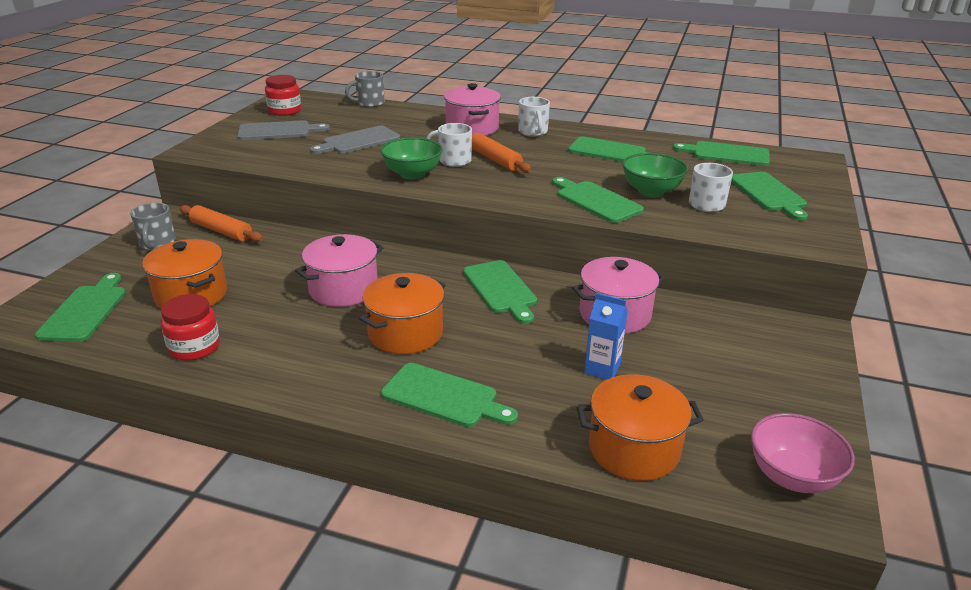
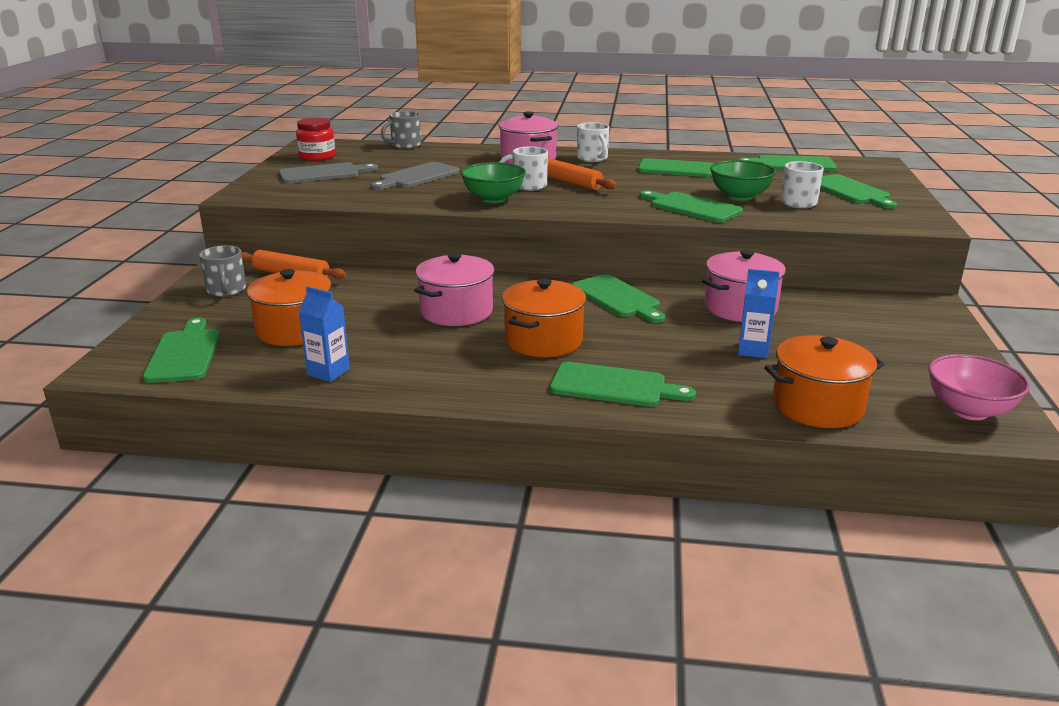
camera: 10 degrees left, 5 degrees down
red jar [160,294,220,361] -> blue carton [299,286,350,382]

